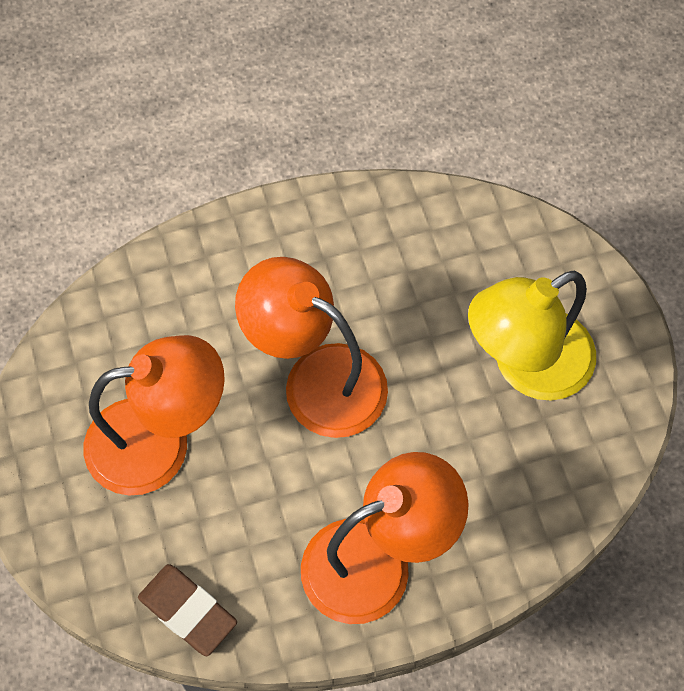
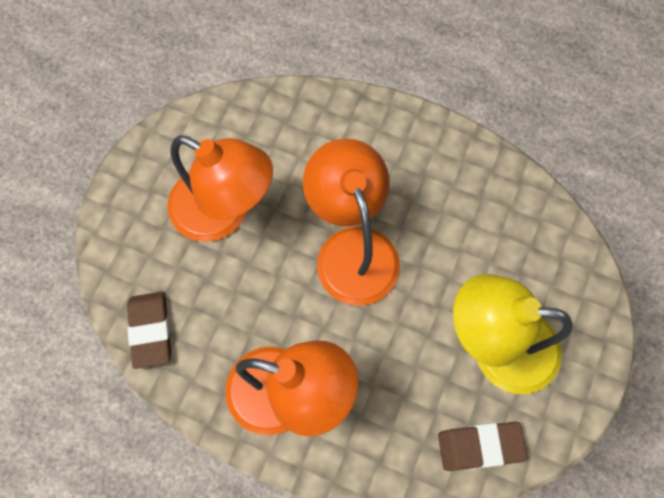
camera: 40 degrees right, 5 degrees up
none -> brown eraser [438,422,527,471]

